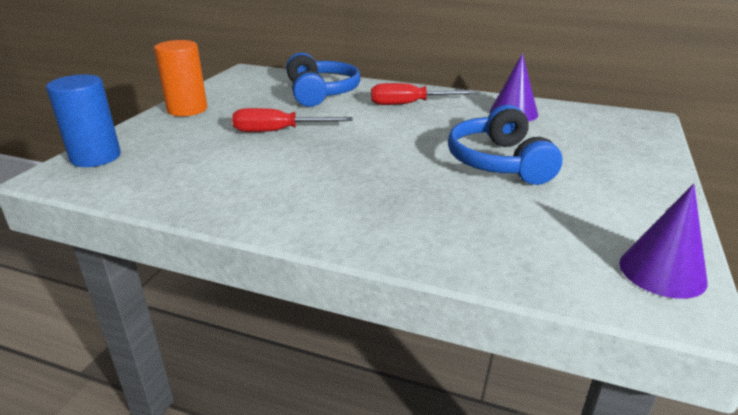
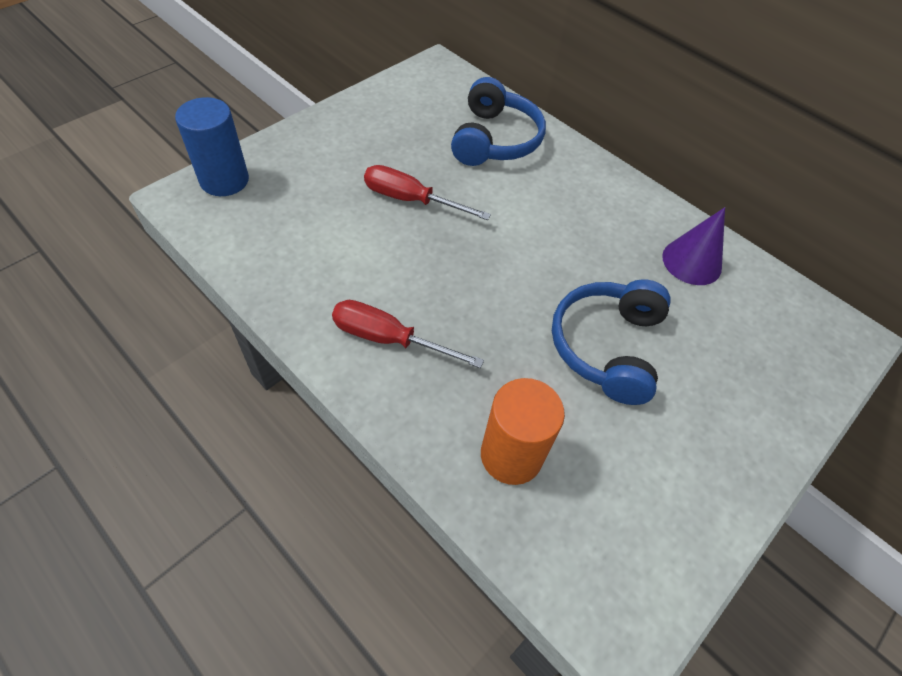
camera: 20 degrees right, 25 degrees up
orange cylinder [154,40,207,116] -> orange cylinder moved to [481,378,565,485]
red screwdriver [371,83,477,105] -> red screwdriver moved to [332,300,484,368]
purple cone [619,184,708,299] -> none

